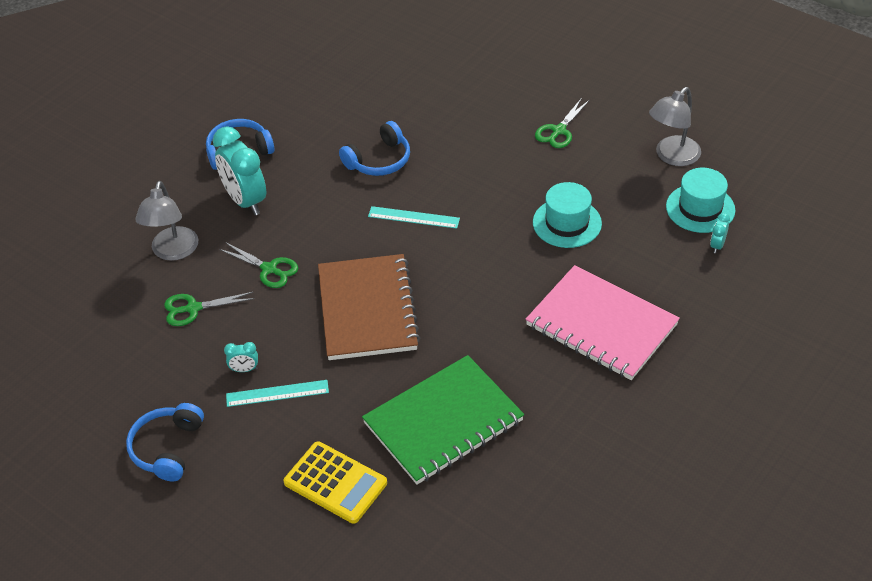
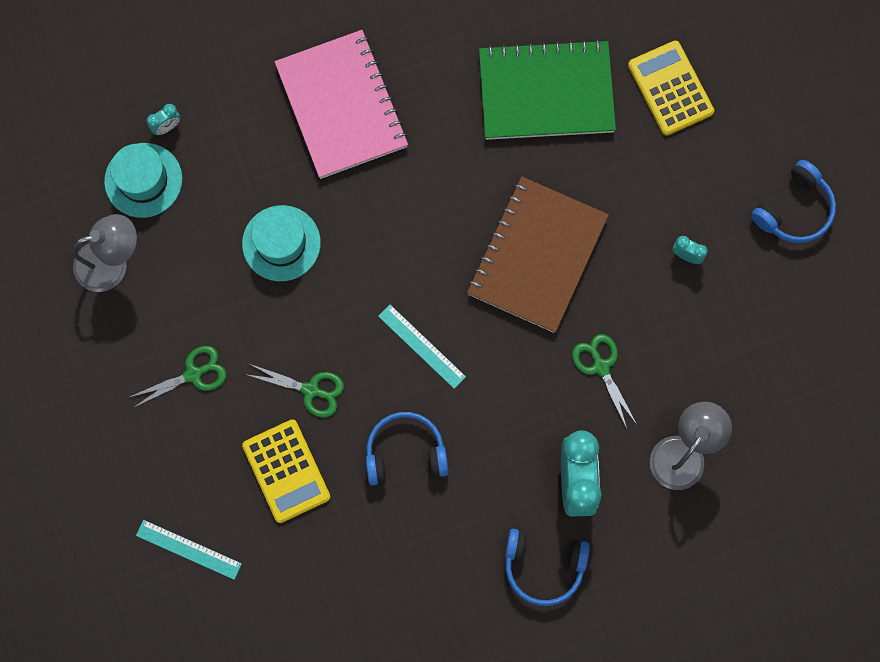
camera: 150 degrees left, 30 degrees up
green scissors [164,292,255,326] -> green scissors moved to [245,363,344,418]
turquoise ruler [226,380,329,407] -> turquoise ruler moved to [136,520,242,580]
none -> yellow calculator [242,420,331,523]

